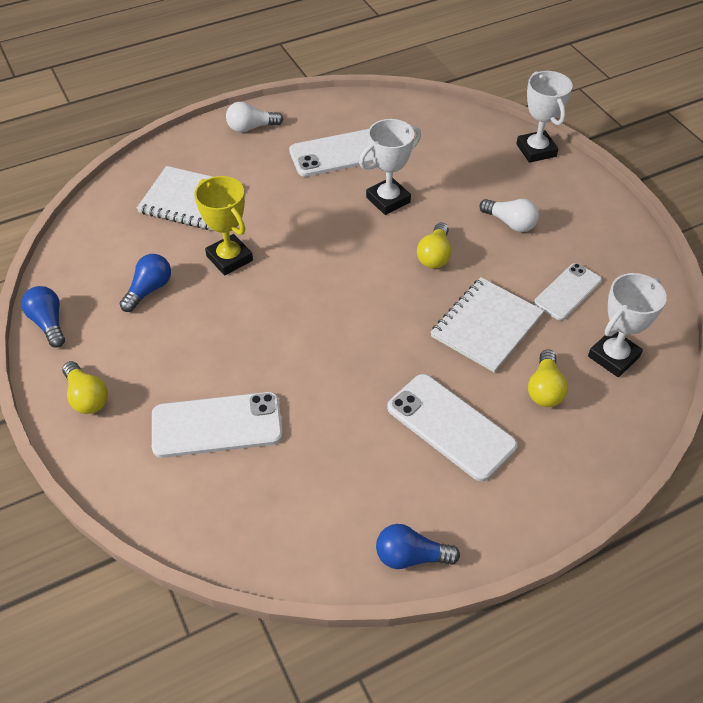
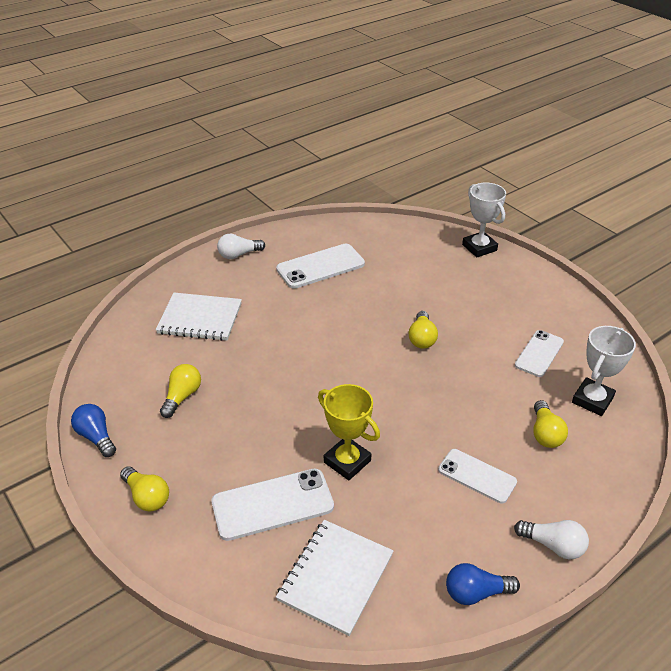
camera: 10 degrees left, 10 degrees down
blue light bulb [119,254,171,312] -> yellow light bulb [160,364,201,418]
yellow trophy [194,176,253,275] -> yellow trophy moved to [318,384,380,480]
white trophy [359,119,421,215] -> none
white phone [387,374,517,481] -> white phone [438,449,517,503], size x0.66
white notebook [430,277,544,373] -> white notebook moved to [276,520,394,636]
white light bulb [479,199,539,232] -> white light bulb moved to [514,520,589,560]

